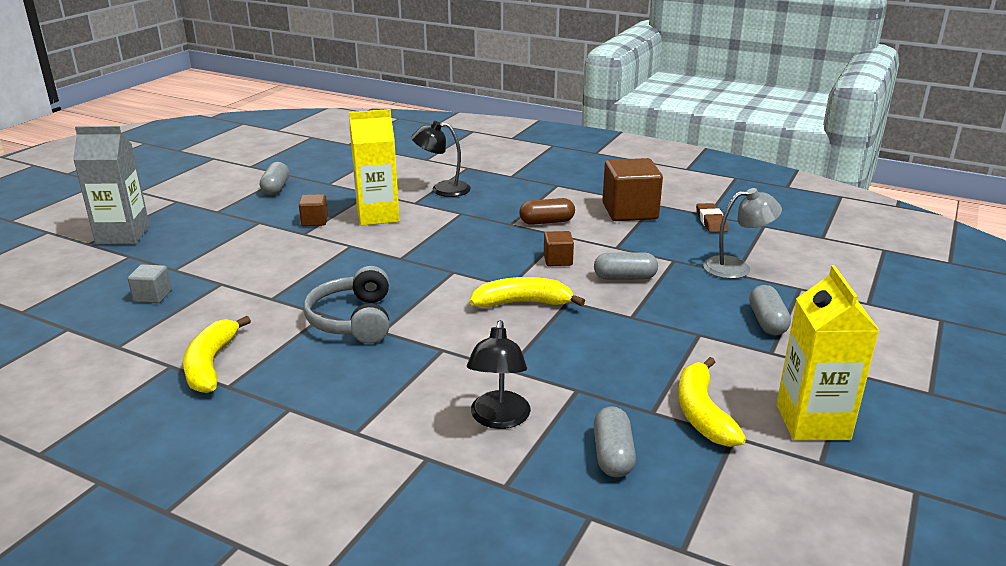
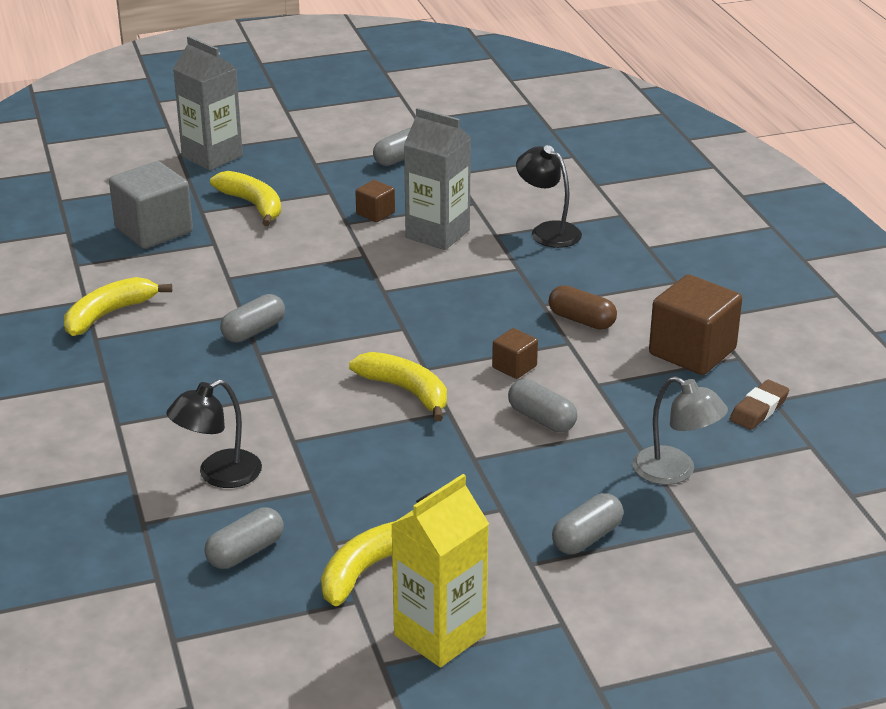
camera: 45 degrees right, 5 degrees up
grey cube [128,264,172,303] -> grey cube [109,161,193,249], size x2.01
grey headphones [303,266,389,344] -> grey capsule [220,294,285,342]
yellow carton [349,109,400,226] -> grey carton [404,108,471,250]
none -> yellow banana [210,171,281,226]

